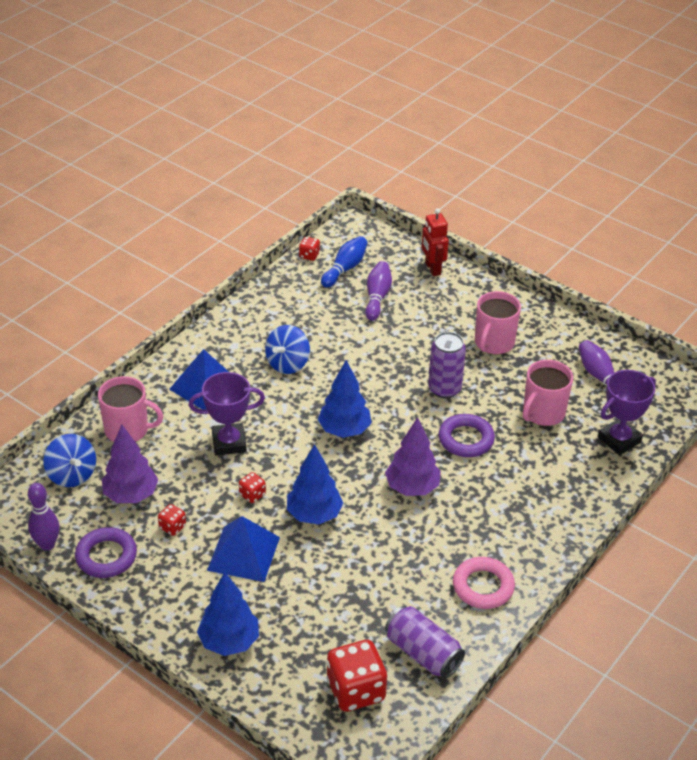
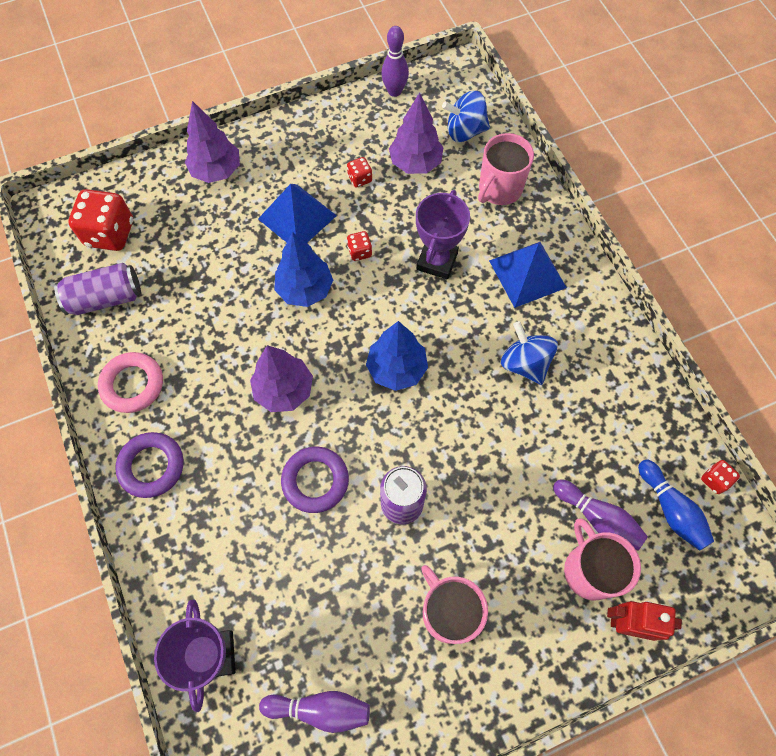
camera: 120 degrees right, 25 degrees up
purple ring [75,527,137,578] -> purple ring moved to [115,432,184,498]
blue tree [197,572,259,656] -> purple tree [185,101,240,183]
pink mug [523,360,573,426] -> pink mug moved to [564,518,641,600]

